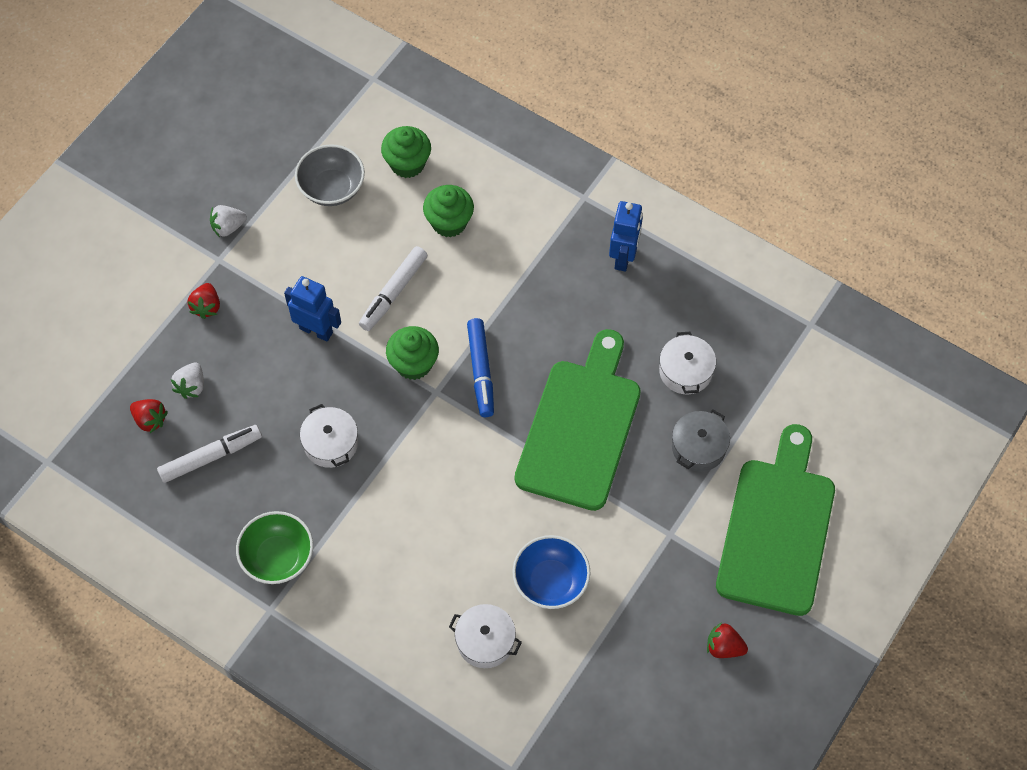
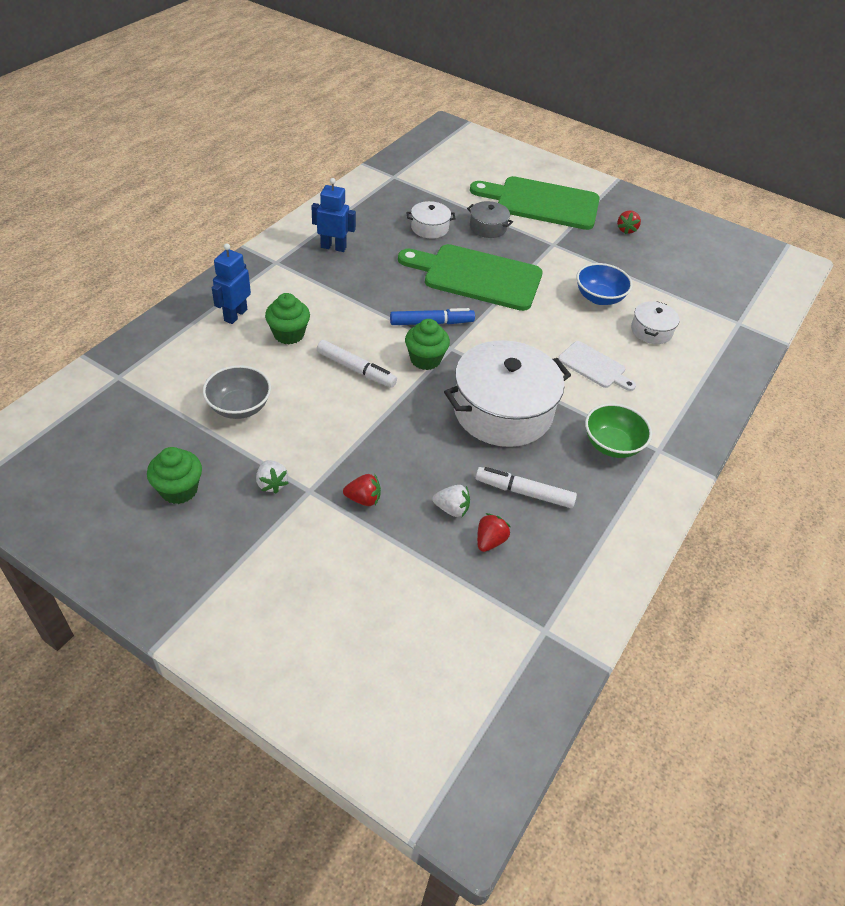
camera: 95 degrees left, 15 degrees down
white marker [157,425,262,483] -> white marker turned 45 degrees counterclockwise [475,467,577,508]
blue robot [284,276,341,342] -> blue robot moved to [212,243,251,324]
white pot [300,404,358,468] -> white pot [444,340,571,447], size x2.13
green cupcake [381,126,431,178] -> green cupcake moved to [147,447,202,504]
none -> white cutting board [558,341,636,391]

